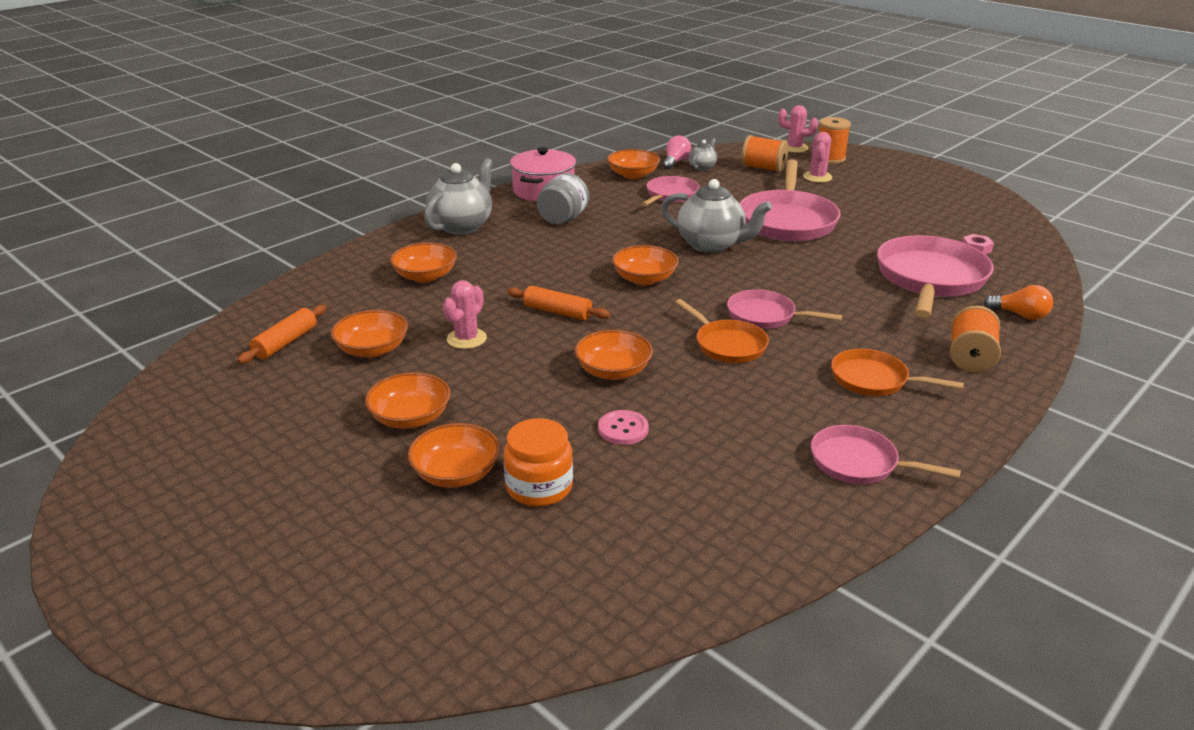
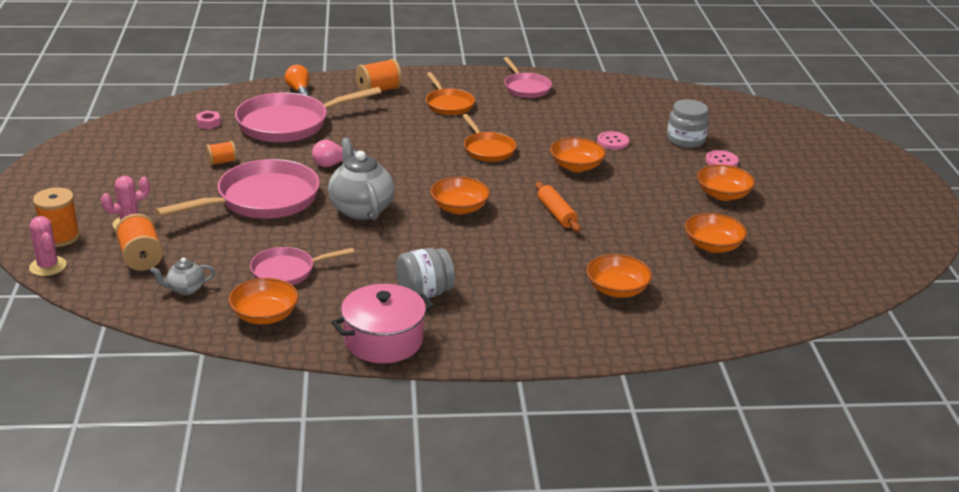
camera: 140 degrees left, 0 degrees up
orange rolling pin [237,305,327,364] -> none
orange bowl [408,423,500,488] -> pink button [706,150,739,167]
grey teapot [424,158,493,235] -> none
pink cactus [443,280,487,349] -> none
orange jar [503,418,573,507] -> grey jar [667,99,709,148]
pink light bulb [663,135,691,169] -> pink light bulb moved to [312,140,358,167]
orange pan [675,299,769,363] -> orange pan turned 150 degrees clockwise [462,114,516,162]
pink pan [727,290,842,329] -> none
none -> orange spool [206,141,237,166]

